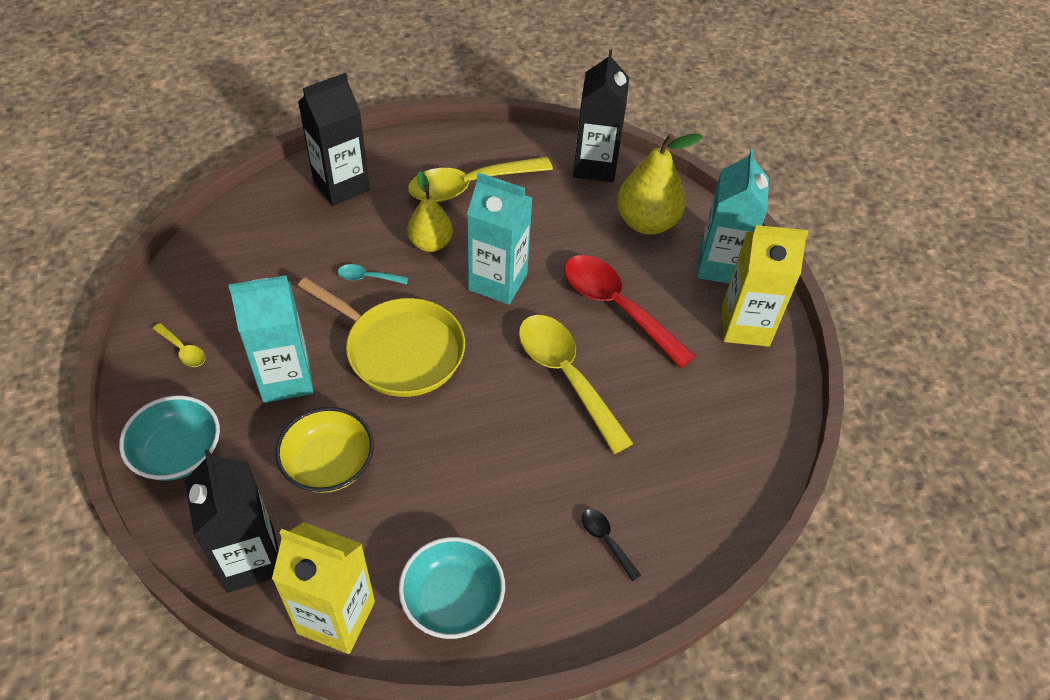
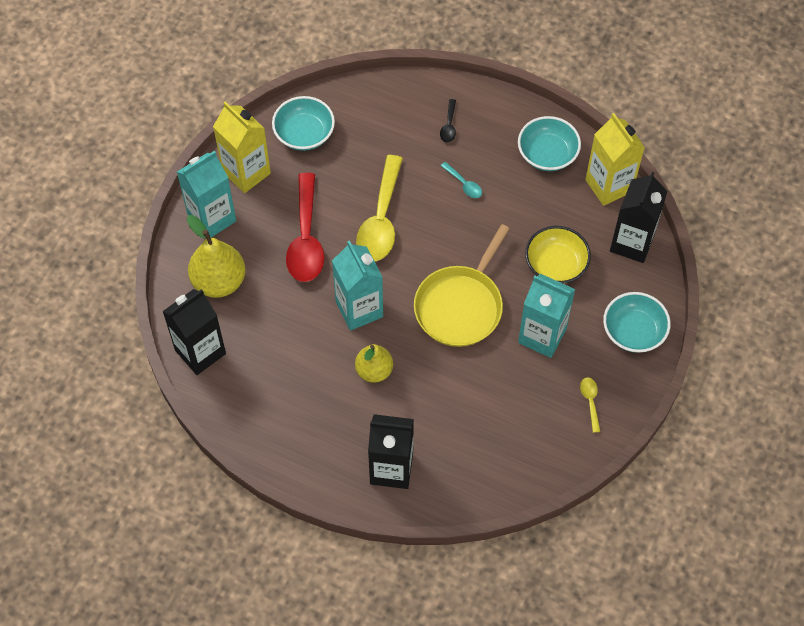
camera: 135 degrees left, 10 degrees up
yellow pan [298,277,465,397] -> yellow pan turned 135 degrees counterclockwise [414,224,510,347]
turquoise spoon [338,264,409,284] -> turquoise spoon moved to [441,162,482,198]
yellow spoon [408,157,553,202] -> none
none -> turquoise bowl [272,96,335,151]

